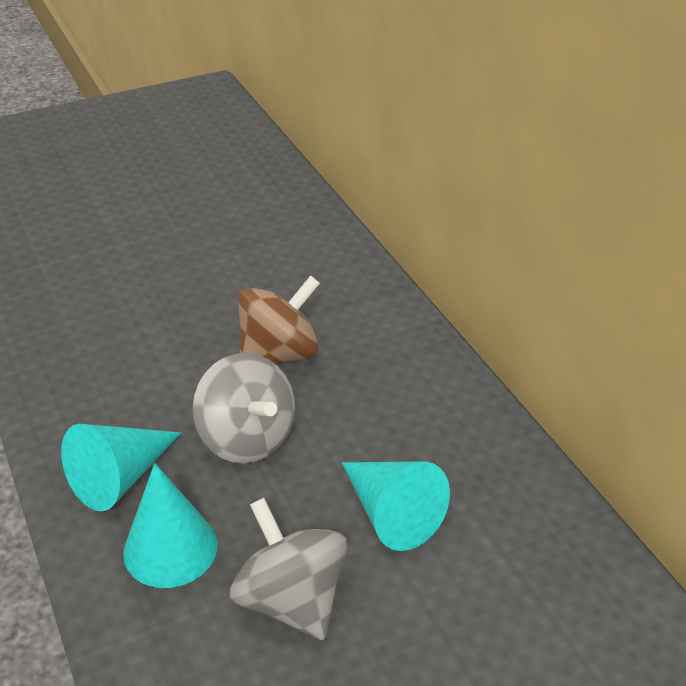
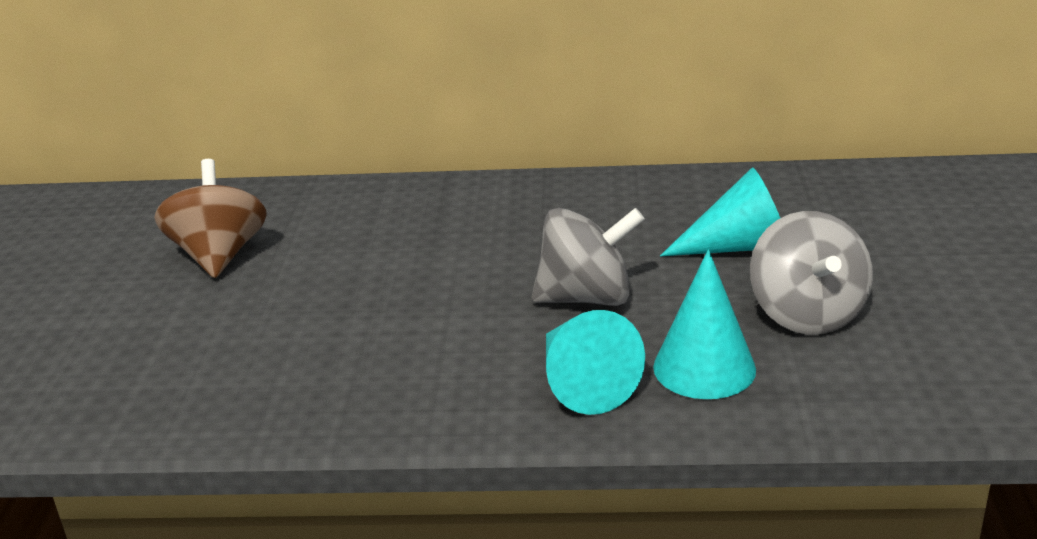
camera: 60 degrees left, 10 degrees down
grey spinning top [230,498,348,640] -> grey spinning top turned 90 degrees counterclockwise [750,211,873,335]
brown spinning top [238,275,320,364] -> brown spinning top moved to [154,159,267,278]

